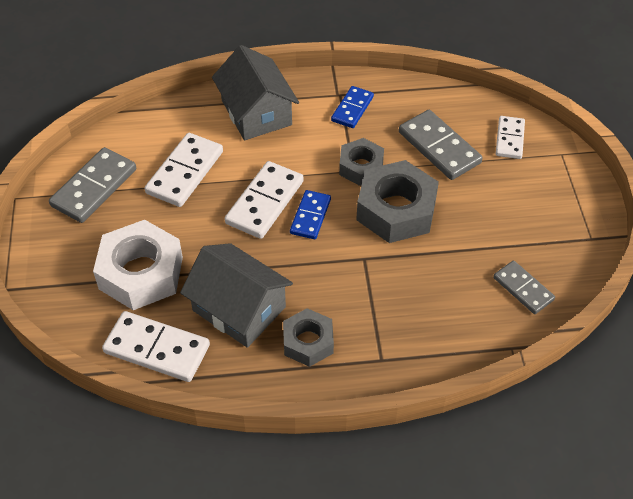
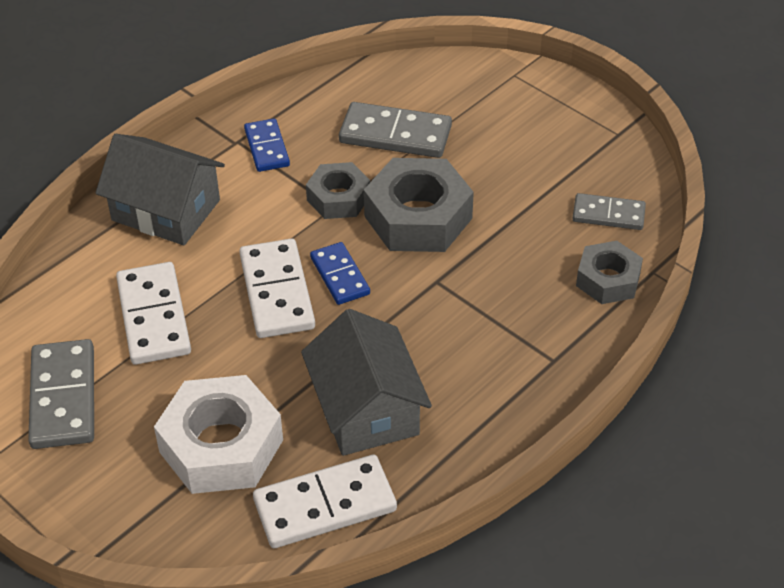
camera: 40 degrees left, 5 degrees down
grey house [180,243,293,348] -> grey house turned 75 degrees clockwise [301,309,432,456]
grey nut [283,308,334,367] -> grey nut moved to [576,241,643,304]
white domino [496,116,525,159] -> none

